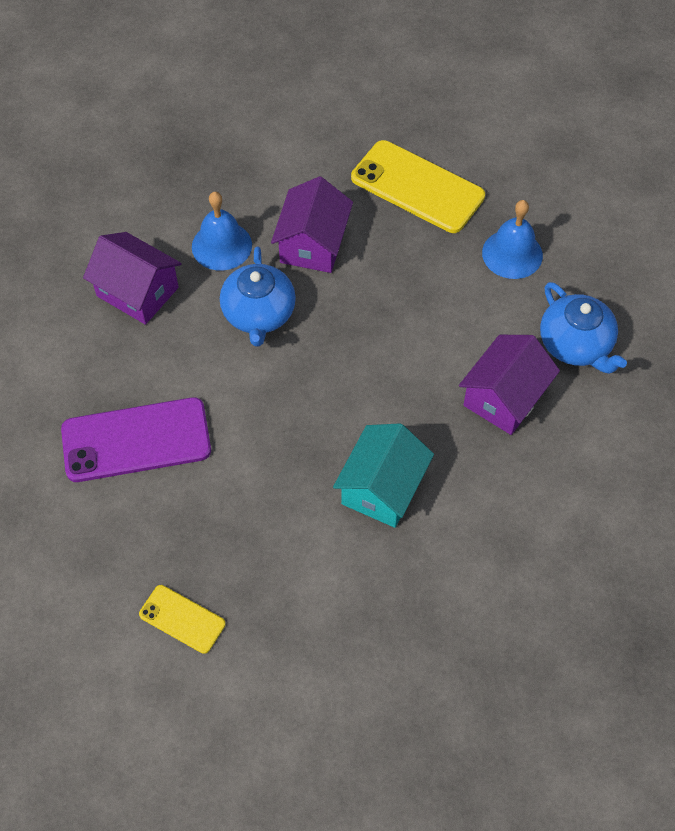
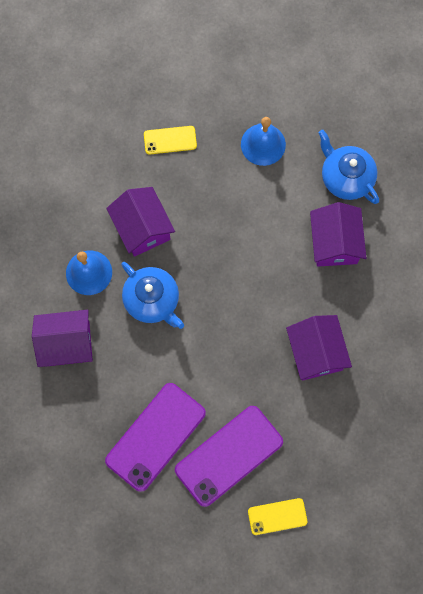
camera: 40 degrees left, 15 degrees up
turquoise house [333,423,434,528] -> purple house [286,315,352,380]
yellow phone [351,140,485,233] -> yellow phone [144,126,197,154], size x0.53
blue teapot [540,282,627,374] -> blue teapot turned 150 degrees counterclockwise [318,130,379,204]
none -> purple phone [175,406,283,507]

